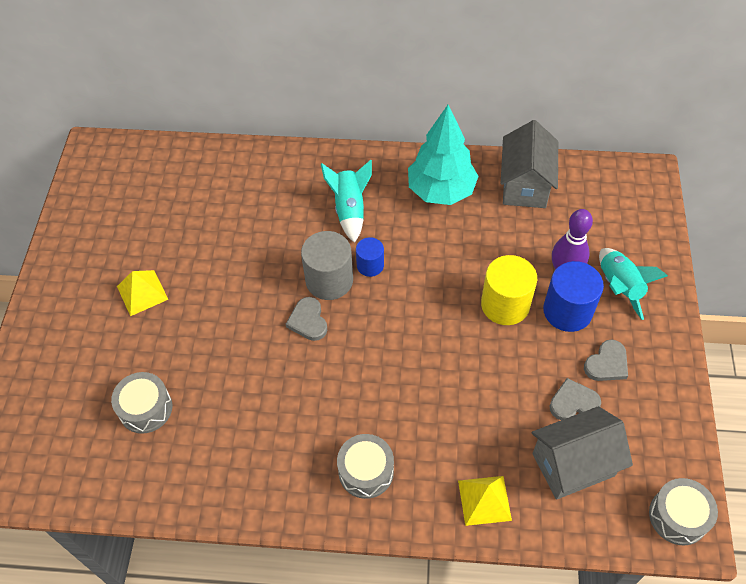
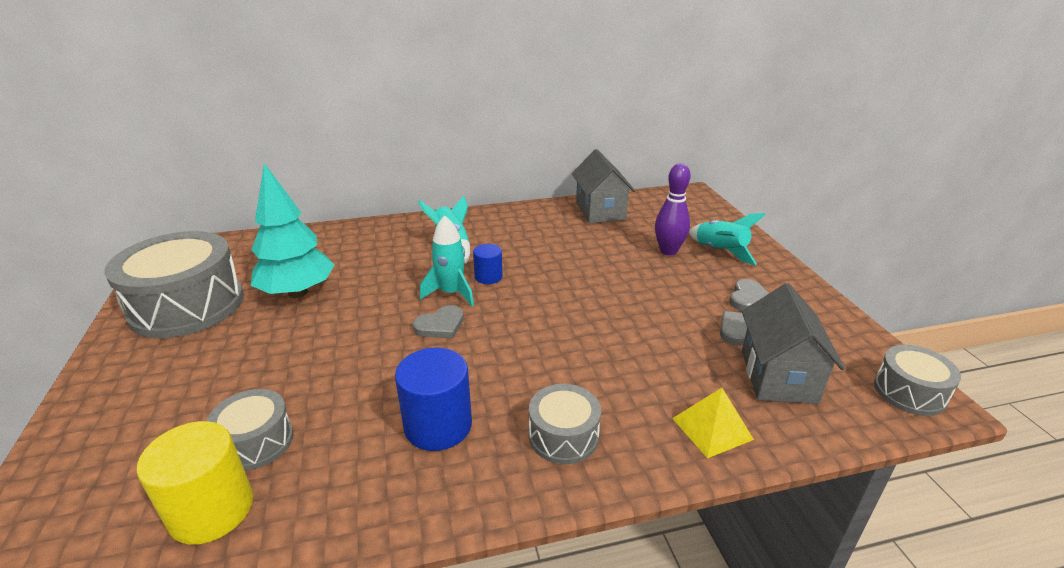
camera: 20 degrees left, 25 degrees down
yellow pyramid [117,270,168,316] -> none
grey heart [286,297,327,341] -> grey heart turned 90 degrees counterclockwise [413,305,464,338]
grey cylinder [301,231,353,300] -> turquoise rocket [420,215,474,306]
turquoise tree [408,105,479,205] -> turquoise tree moved to [251,163,334,298]
yellow cylinder [481,255,537,325] -> yellow cylinder moved to [137,421,253,545]
grey house [532,406,633,500] -> grey house turned 45 degrees counterclockwise [742,283,845,404]
blue cylinder [543,261,604,332] -> blue cylinder moved to [395,348,472,451]
none -> grey drum [104,231,244,338]

